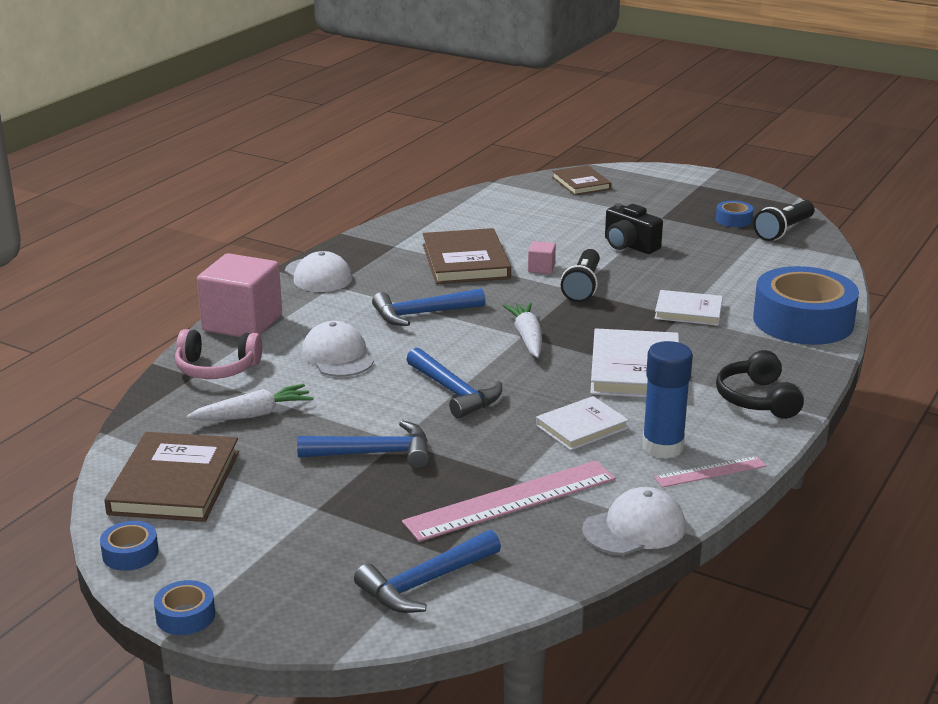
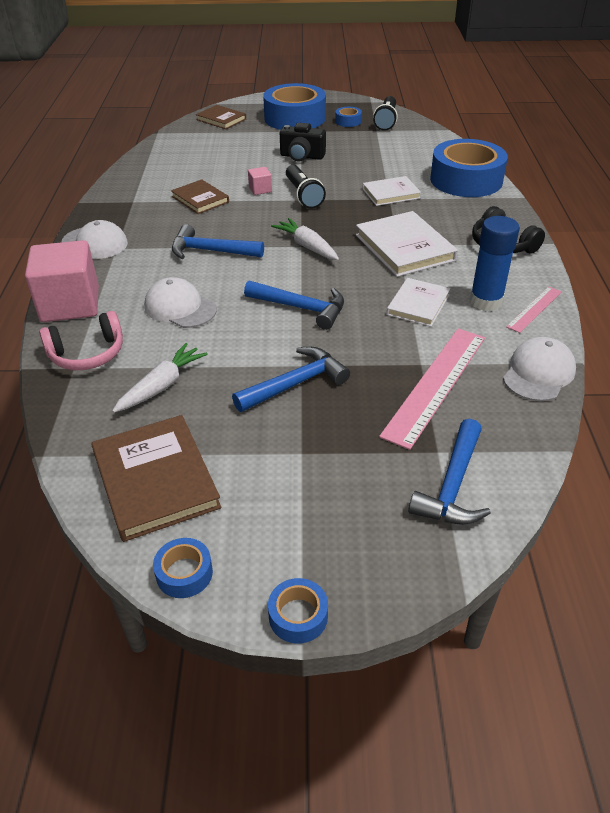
camera: 30 degrees left, 15 degrees up
blue hammer [372,288,485,326] -> blue hammer turned 60 degrees clockwise [172,224,264,259]
brown book [423,228,511,284] -> brown book [171,179,229,214], size x0.62
none -> blue tape [263,83,326,130]

